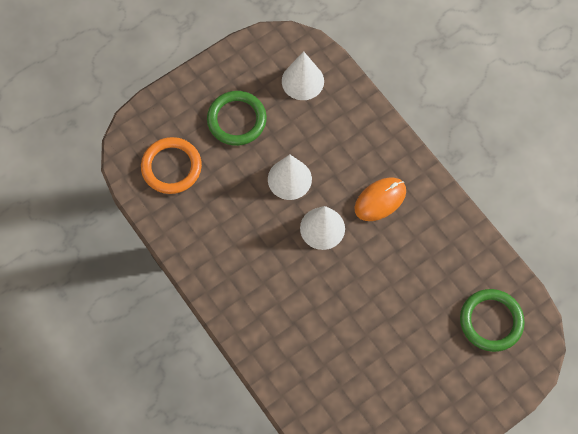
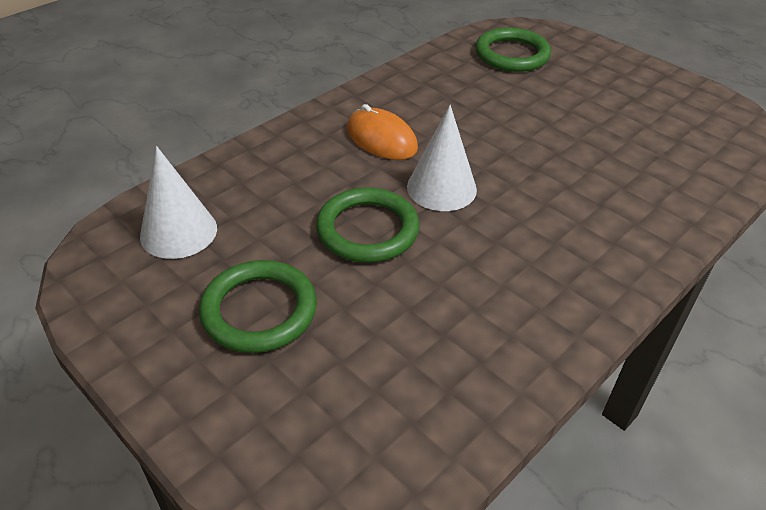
camera: 100 degrees left, 25 degrees down
orange ring [141,137,202,194] -> none
white cone [268,154,312,200] -> green ring [316,187,420,263]

